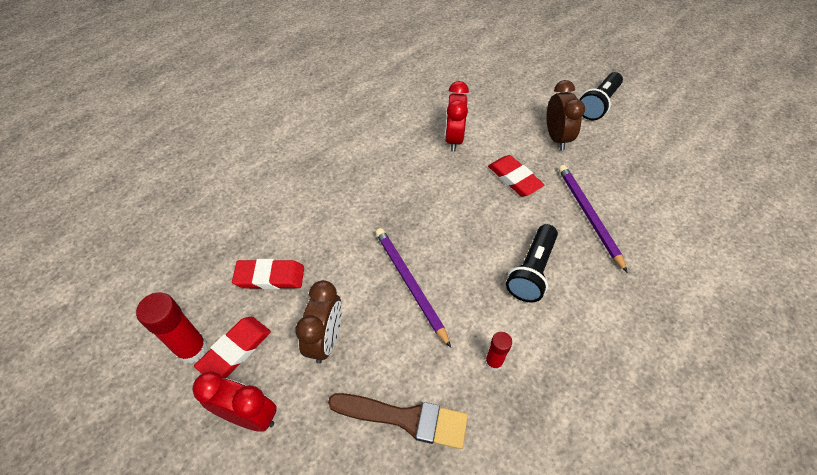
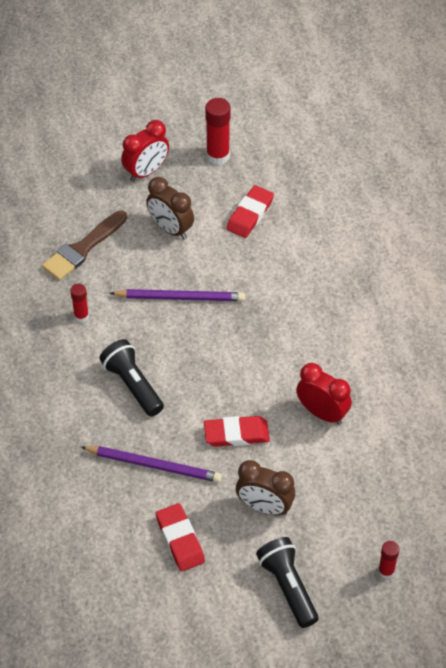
camera: 120 degrees right, 0 degrees up
red eraser [194,317,271,378] -> red eraser moved to [156,503,205,572]
none -> red glue stick [378,541,399,579]

